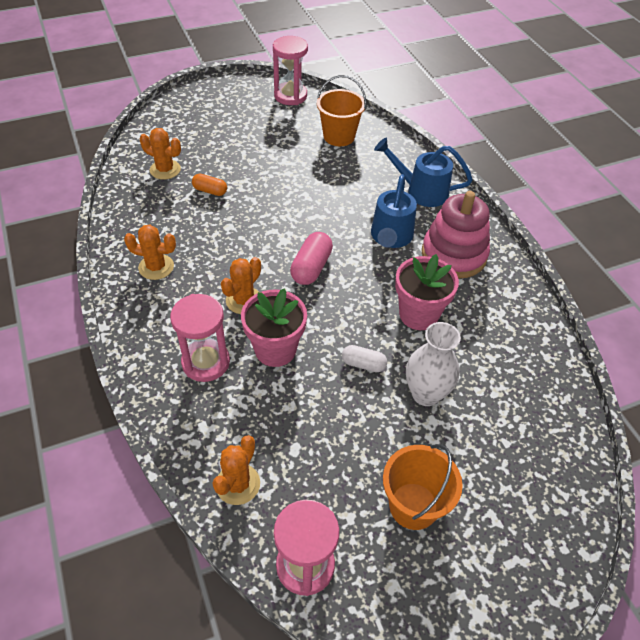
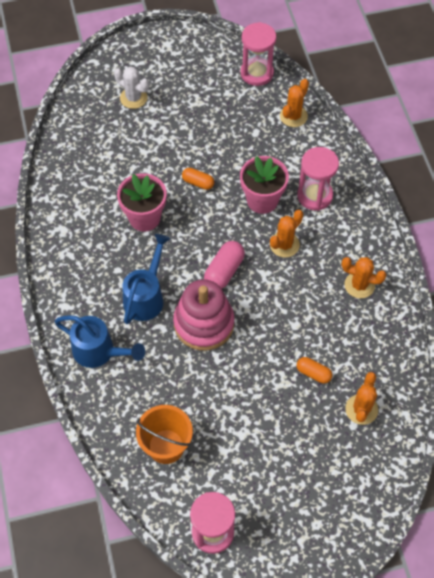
camera: 170 degrees left, 10 degrees up
orange cactus [140,128,181,180] -> orange cactus turned 75 degrees clockwise [345,372,378,425]
white capsule [342,345,387,372] -> orange capsule [182,168,214,190]
orange bucket [383,444,463,530] -> none
white vase [406,322,461,406] -> none
pink stacking toy [422,191,490,279] -> pink stacking toy moved to [173,279,235,351]
none -> white cactus [114,67,149,109]

